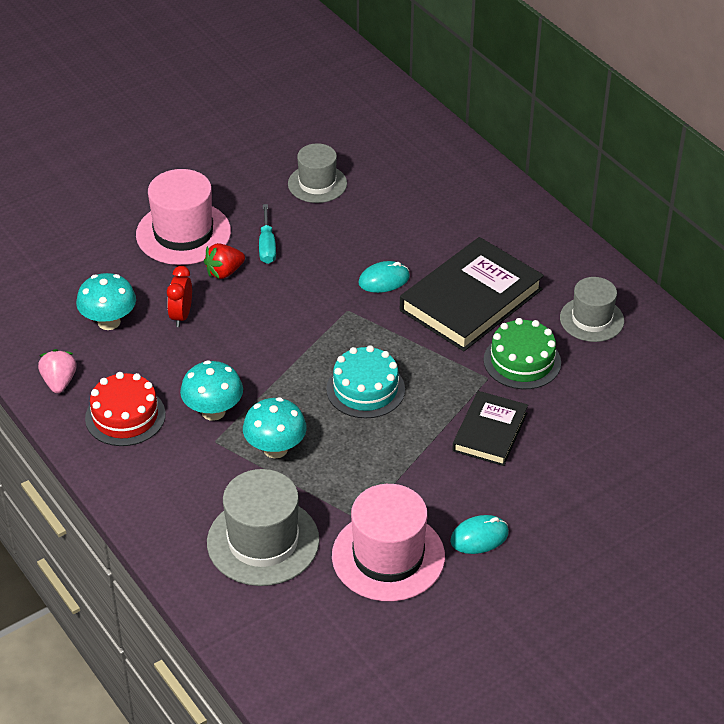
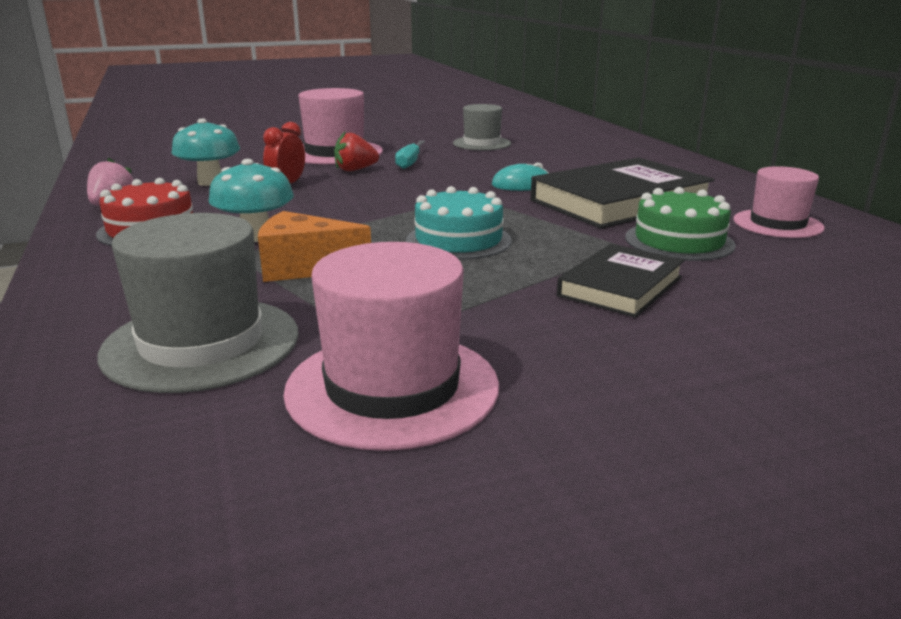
camera: 15 degrees right, 20 degrees down
turquoise mushroom [243,397,307,458] -> orange cheese [258,211,371,282]
turquoise mouse [450,515,509,554] -> none
grey hat [560,277,624,342] -> pink hat [734,166,825,238]

